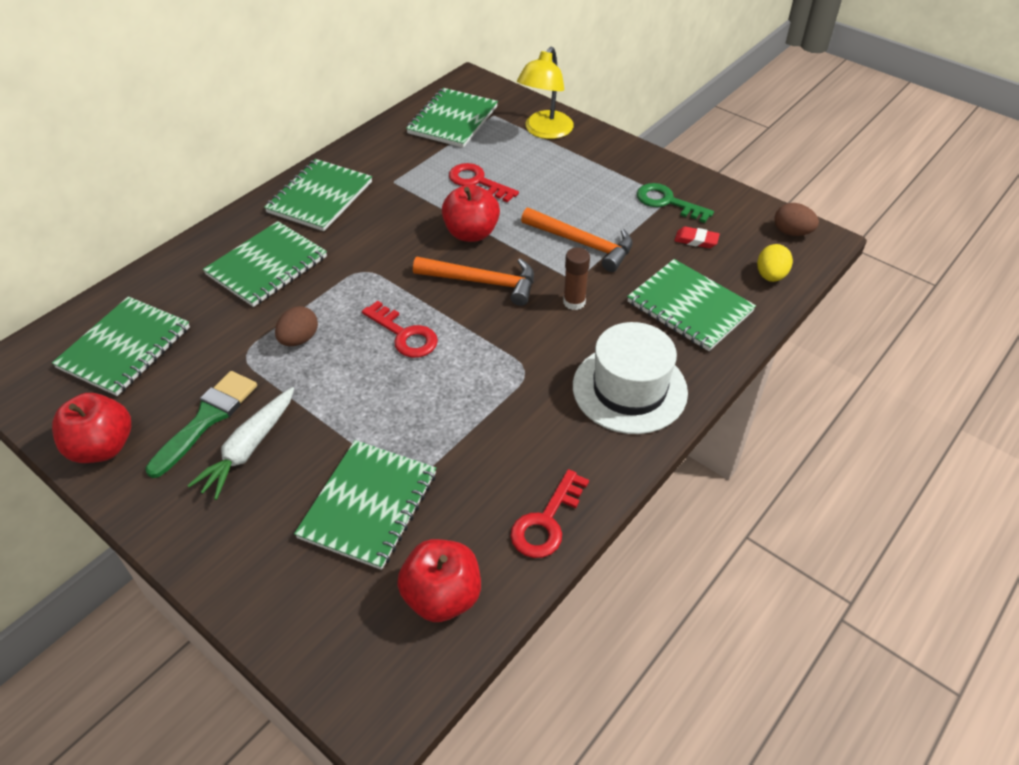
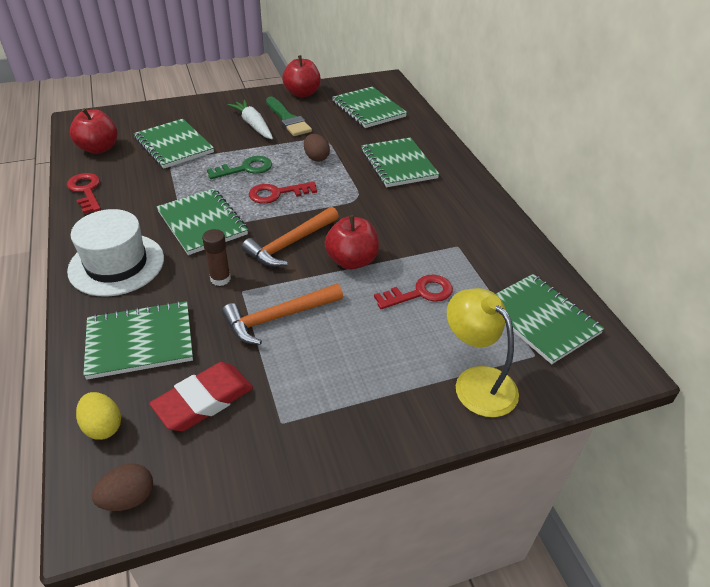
camera: 120 degrees right, 5 degrees down
green notebook [264,159,372,231] -> green notebook moved to [157,188,248,255]
green key [637,183,714,223] -> green key moved to [207,156,272,179]
red eraser [674,226,720,248] -> red eraser [149,362,253,431], size x1.94

